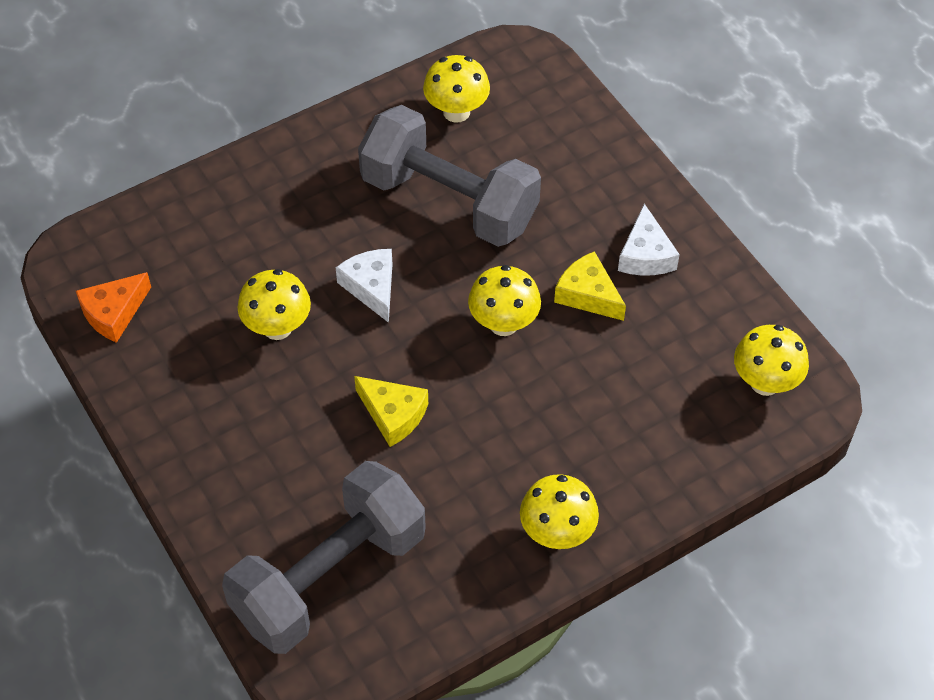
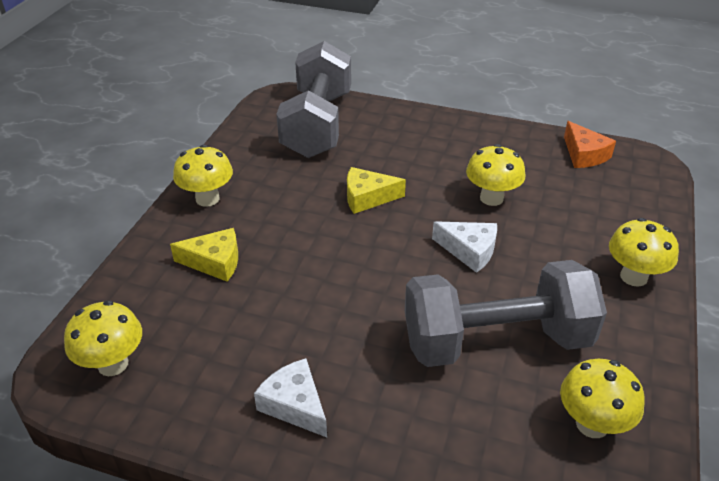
camera: 140 degrees right, 15 degrees down
orange cheese [76,272,151,343] -> orange cheese turned 150 degrees clockwise [564,121,616,168]
yellow mushroom [468,265,541,336] -> yellow mushroom moved to [609,218,679,287]
yellow cheese [554,251,626,321] -> yellow cheese moved to [170,228,238,282]

